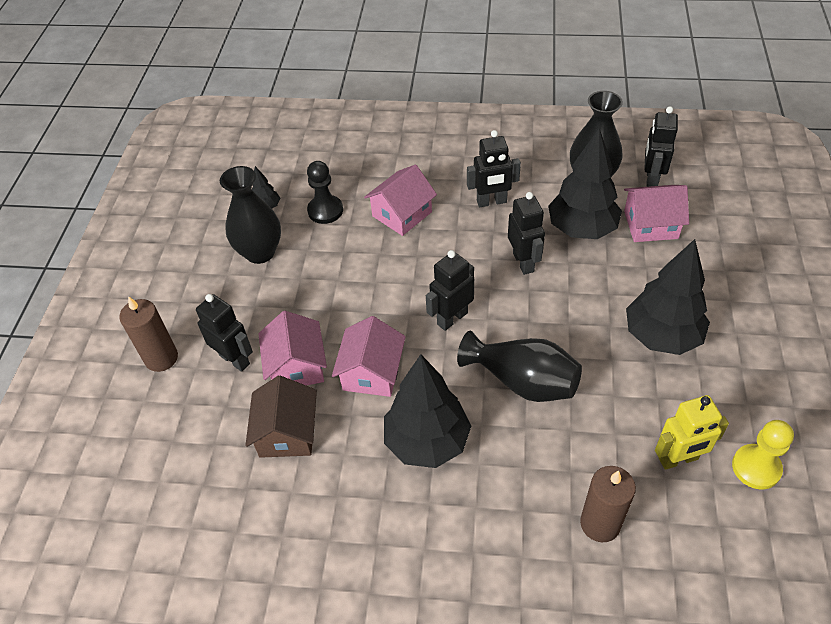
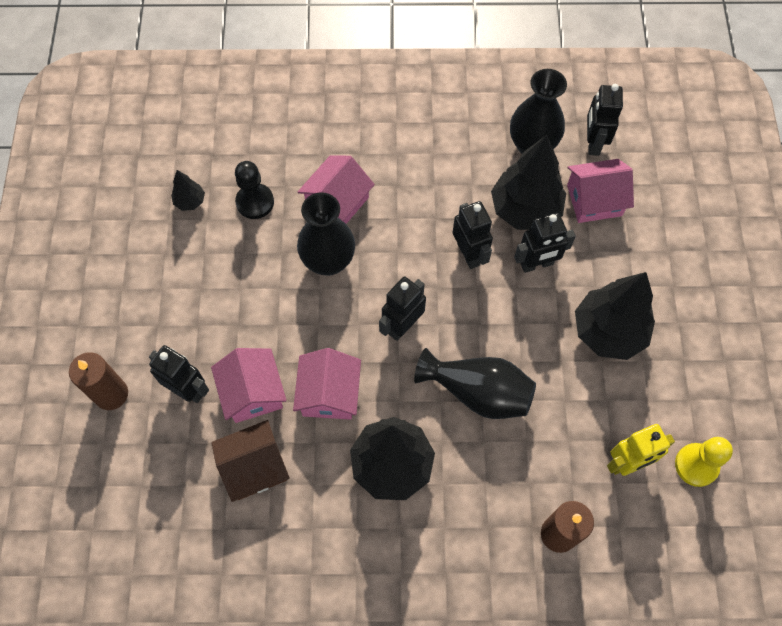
camera: 10 degrees left, 15 degrees up
black vase [220,166,281,264] -> black vase moved to [297,192,355,276]
brown house [245,375,317,458] -> brown house turned 75 degrees clockwise [211,420,290,502]
black robot [467,130,521,207] -> black robot moved to [514,213,576,273]

